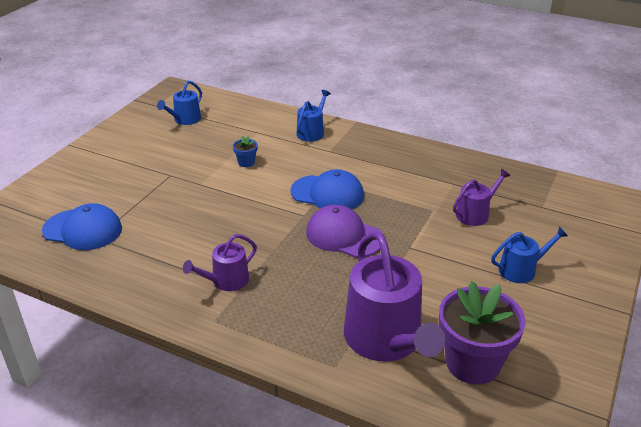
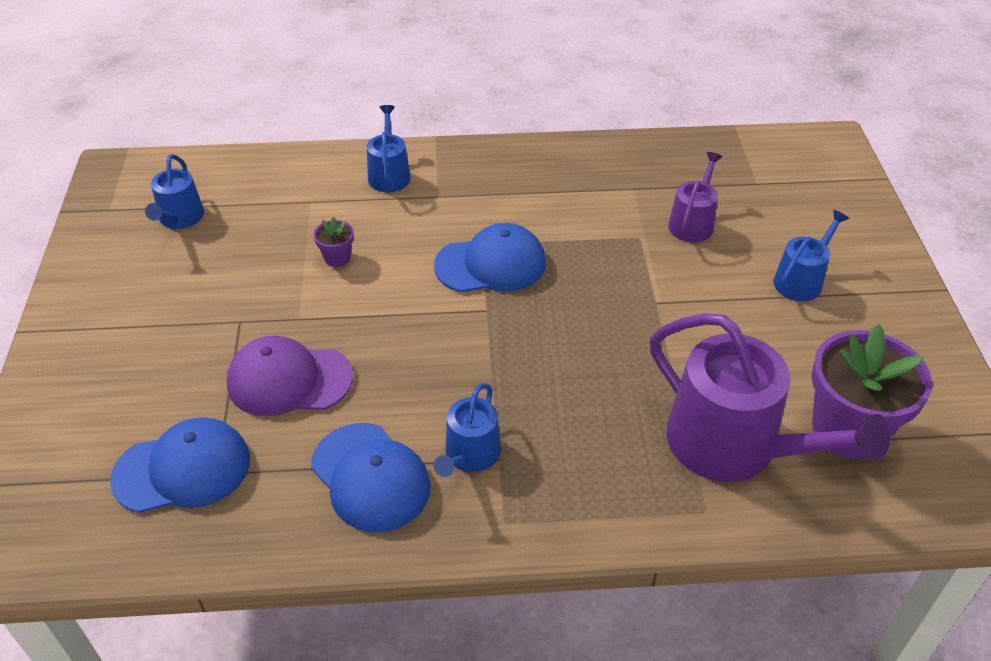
camera: 30 degrees left, 10 degrees up
purple watering can [183,234,257,291] -> blue watering can [434,383,501,477]
blue flower pot [233,136,258,167] -> purple flower pot [313,217,354,267]
purple cap [306,205,382,258] -> purple cap moved to [226,336,353,416]
none -> blue cap [311,423,431,532]

